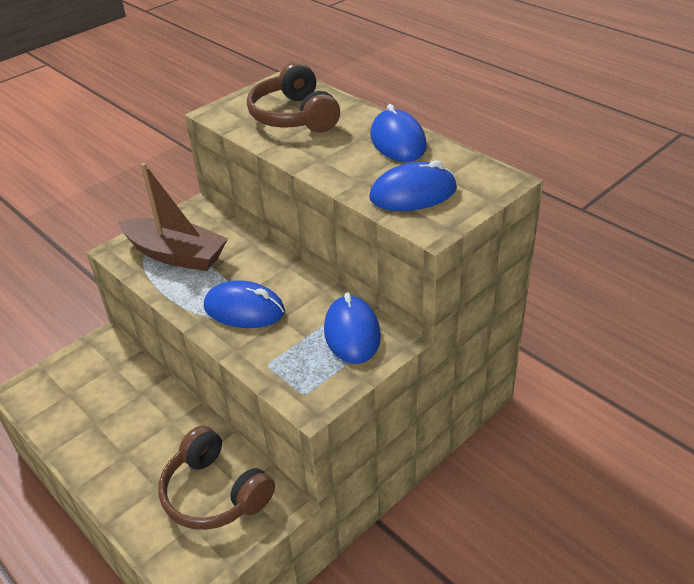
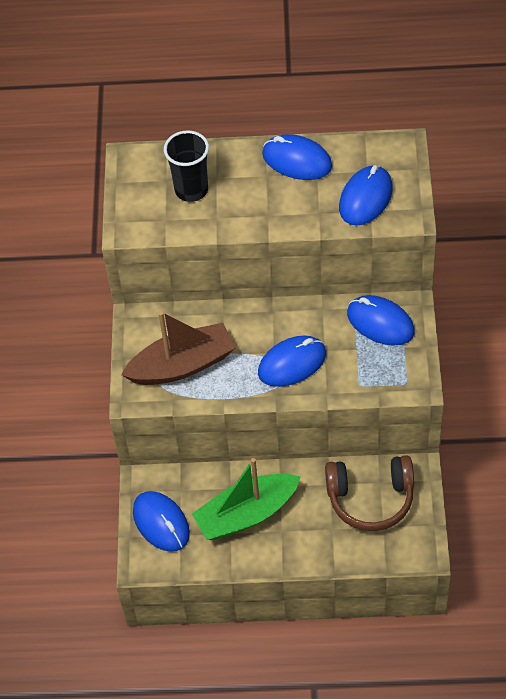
camera: 45 degrees left, 15 degrees up
brown headphones [247,62,340,132] -> black cup [164,130,209,202]
none -> blue mouse [133,491,190,552]
none -> green boat [192,458,301,540]

